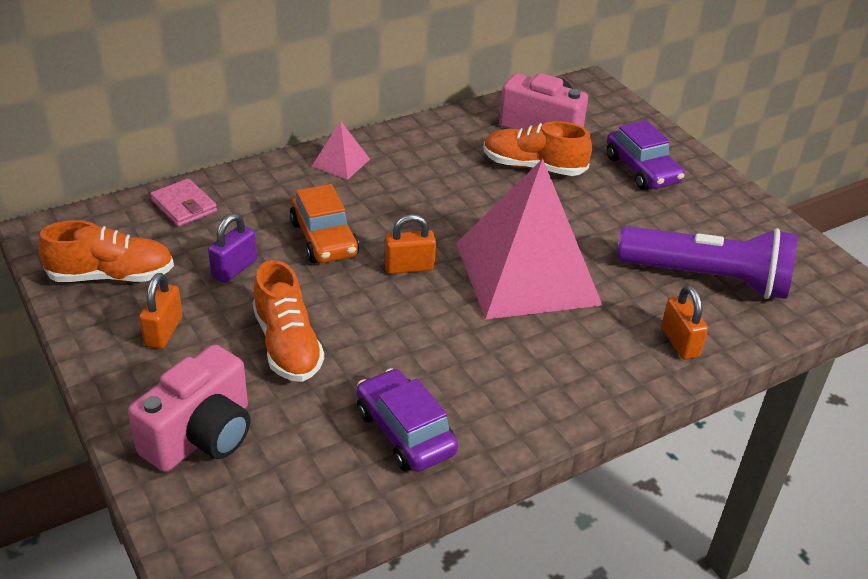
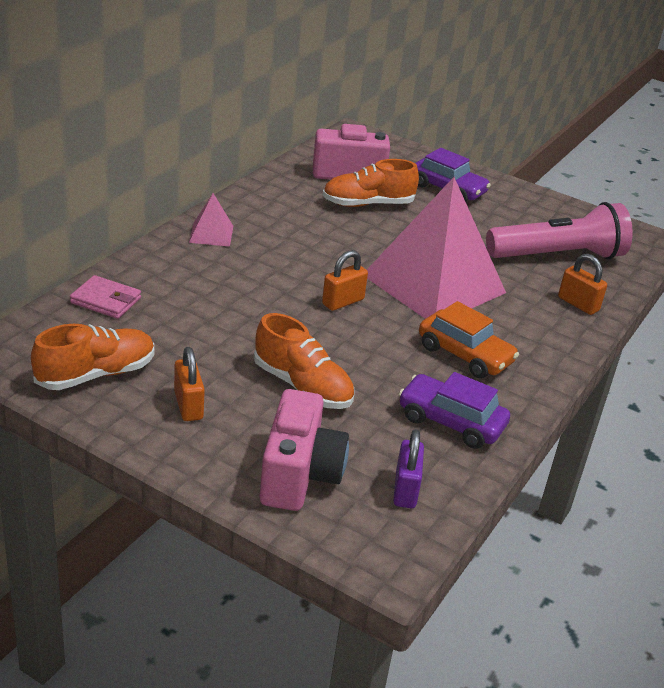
camera: 30 degrees left, 5 degrees down
purple padlock [208,213,257,283] -> purple padlock moved to [393,429,424,508]
orange car [290,184,359,263] -> orange car moved to [419,301,519,378]
purple flashlight [618,226,797,299] -> pink flashlight [486,202,633,259]

